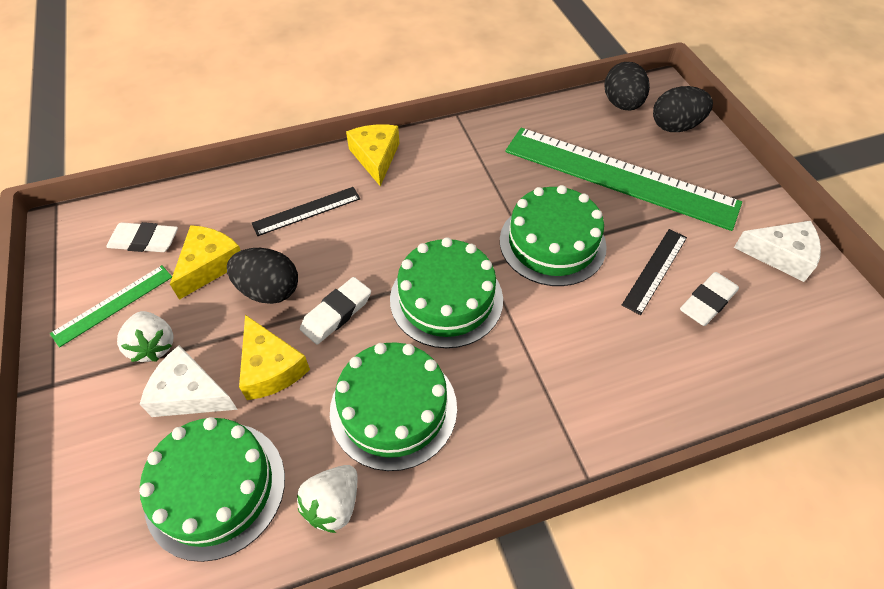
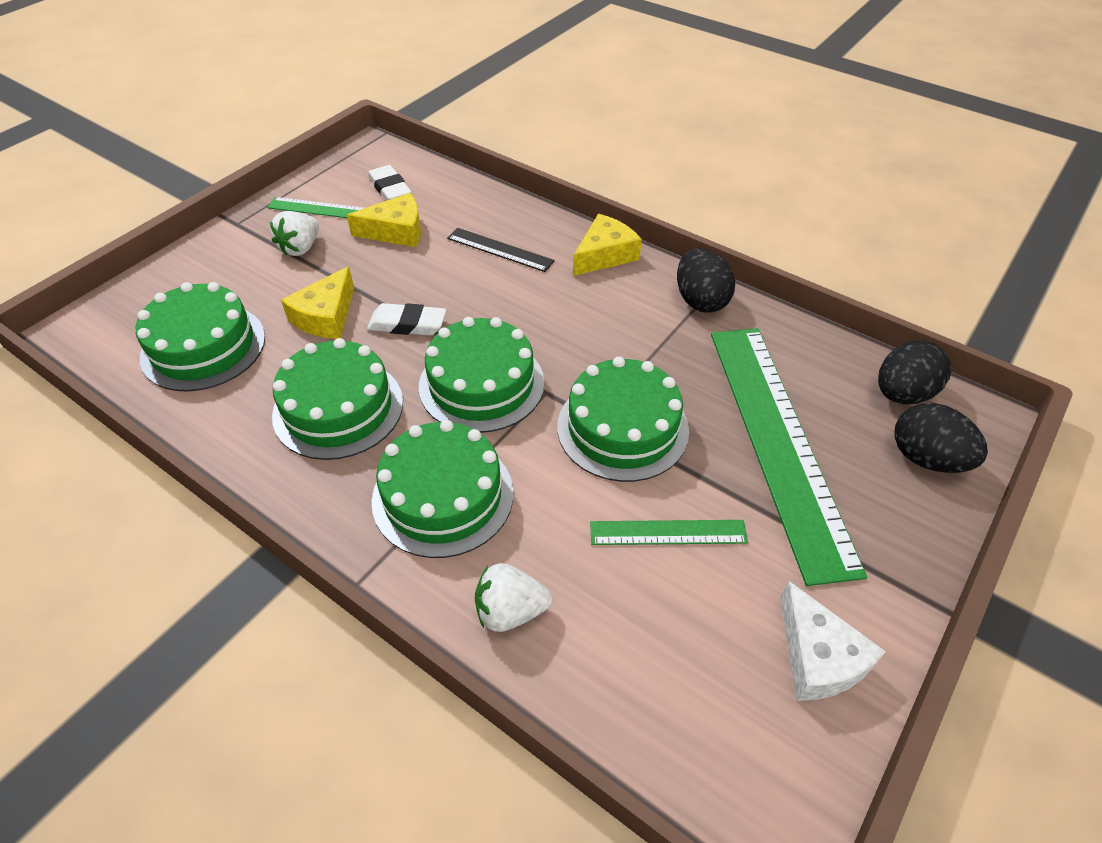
camera: 55 degrees right, 5 degrees down
white cheese [140,345,238,417] -> none
black egg [227,248,298,304] -> black egg moved to [677,248,735,313]
white strawberry [297,465,357,533] -> white strawberry moved to [475,563,552,632]
black ruler [622,229,687,315] -> green ruler [590,520,748,545]
white eraser [680,272,739,326] -> none
none -> green cake [372,420,513,558]

